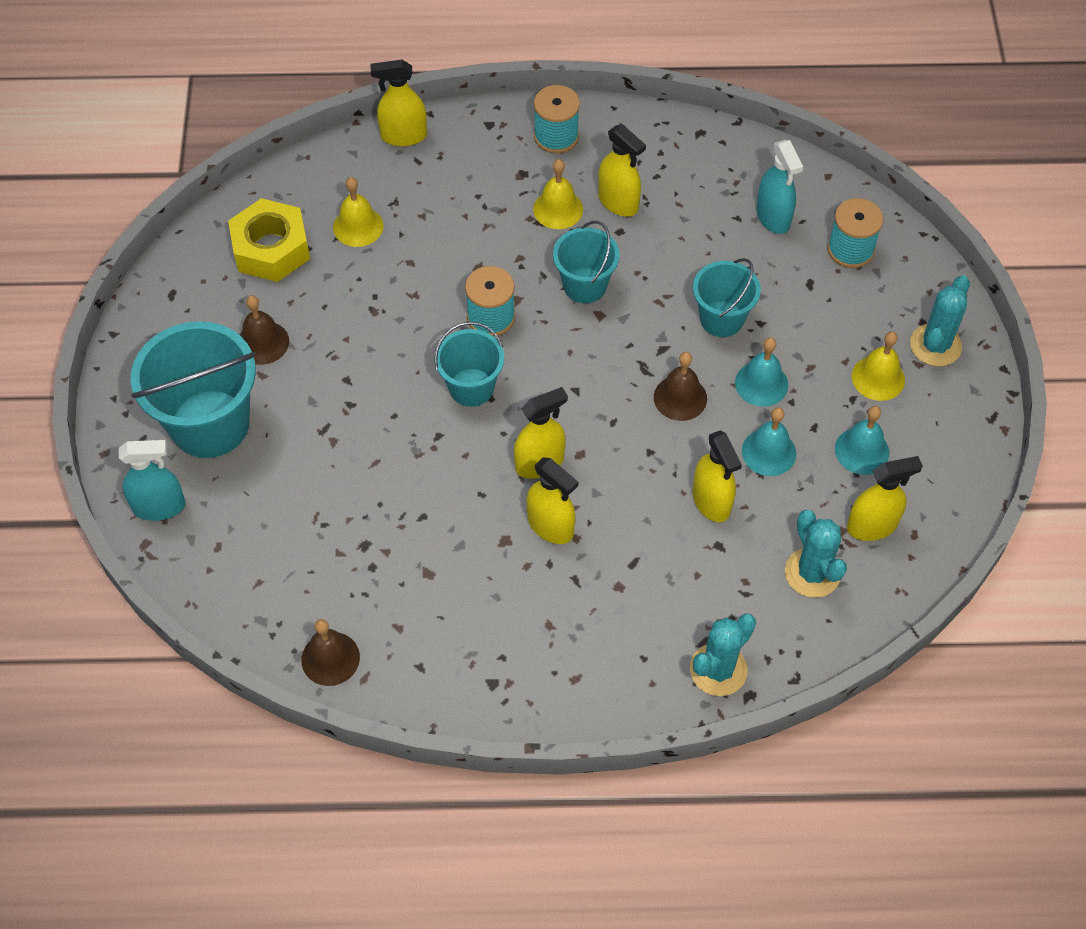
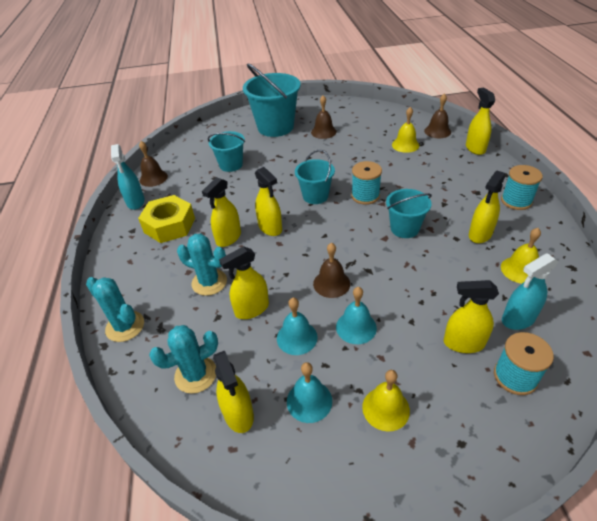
camera: 85 degrees right, 15 degrees down
turquoise spray bottle [119,440,186,521] -> turquoise spray bottle moved to [111,144,145,210]
yellow nut [228,198,310,282] -> yellow nut moved to [138,195,195,243]
yellow bell [533,159,583,229] -> yellow bell moved to [501,228,541,284]
turquoise bucket [693,258,761,337] -> turquoise bucket moved to [208,131,245,172]
turquoise cactus [910,275,970,366] -> turquoise cactus moved to [177,234,227,296]
none -> brown bell [424,93,451,138]
none -> yellow spray bottle [444,280,499,353]

